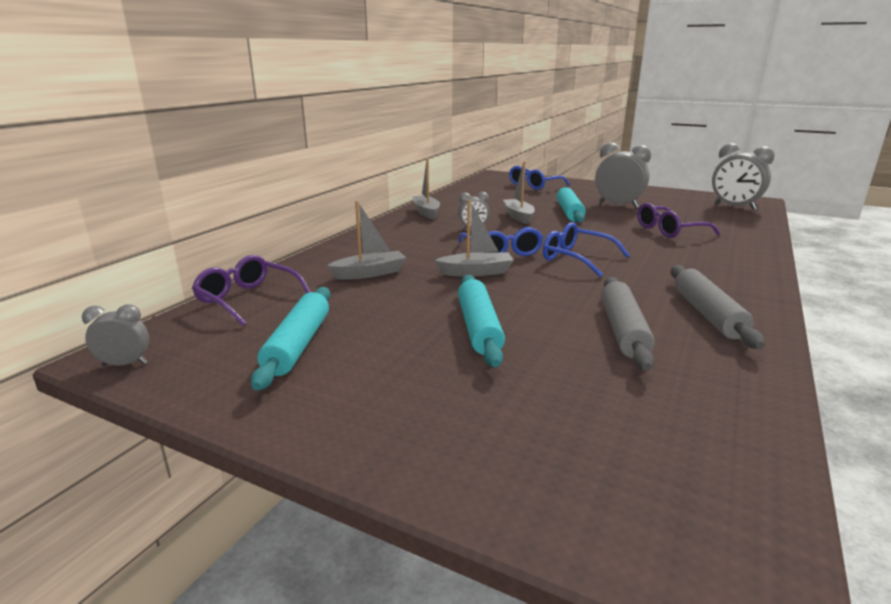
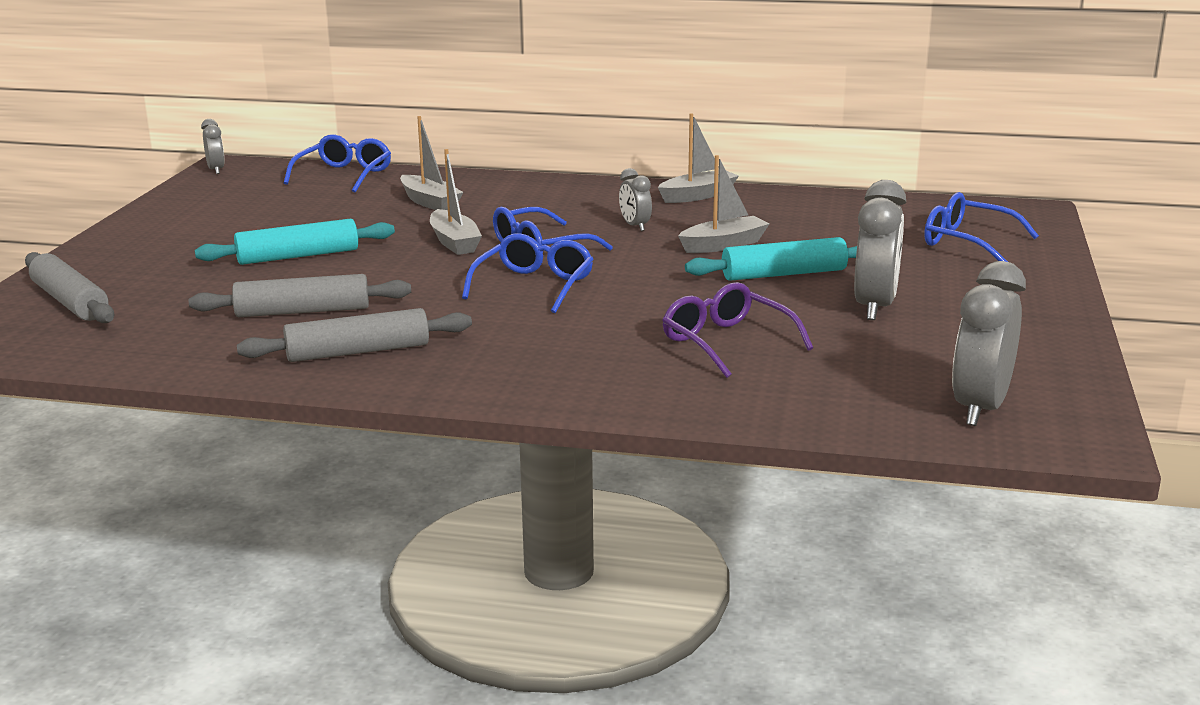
camera: 75 degrees right, 0 degrees up
purple glasses [192,255,311,326] -> blue glasses [284,134,391,193]
turquoise rolling pin [251,287,330,391] -> none
none -> grey rolling pin [25,252,114,323]

